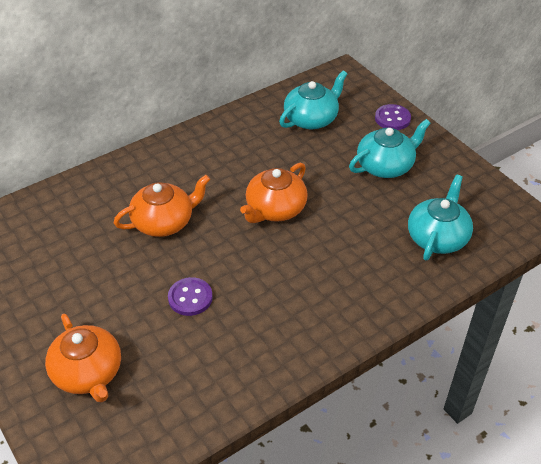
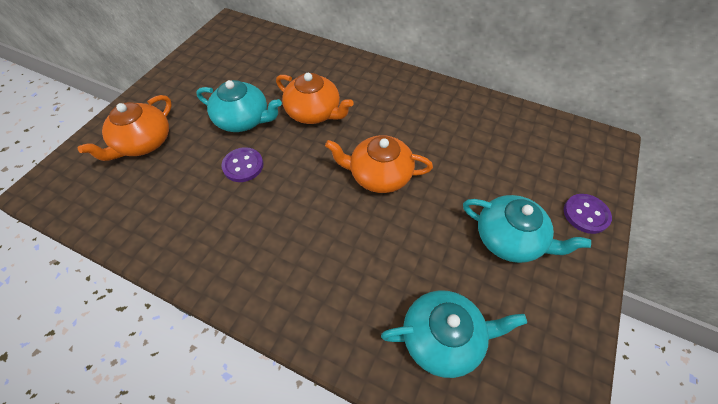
camera: 60 degrees right, 10 degrees up
turquoise teapot [279,71,347,129] -> turquoise teapot moved to [196,80,282,132]

